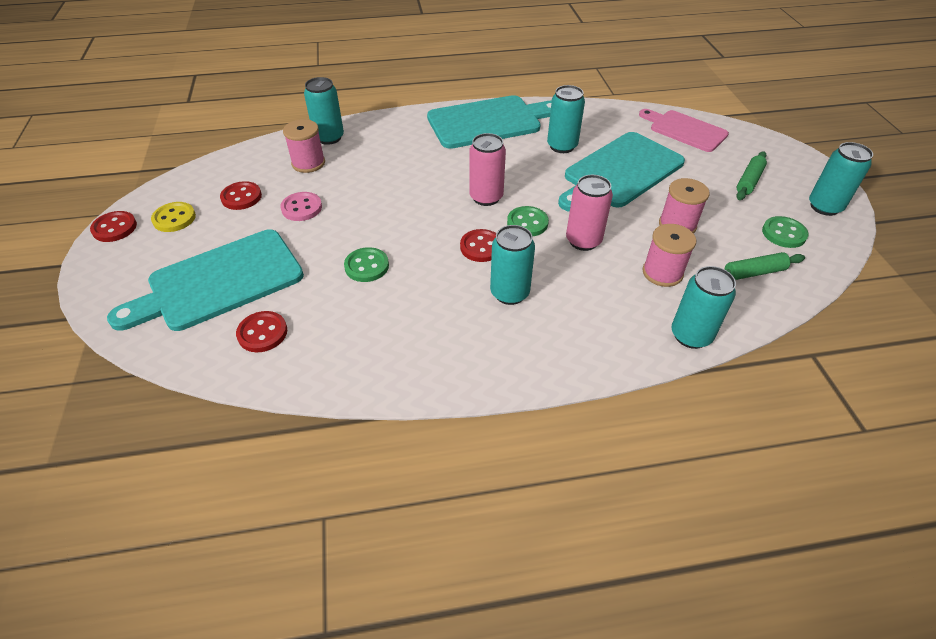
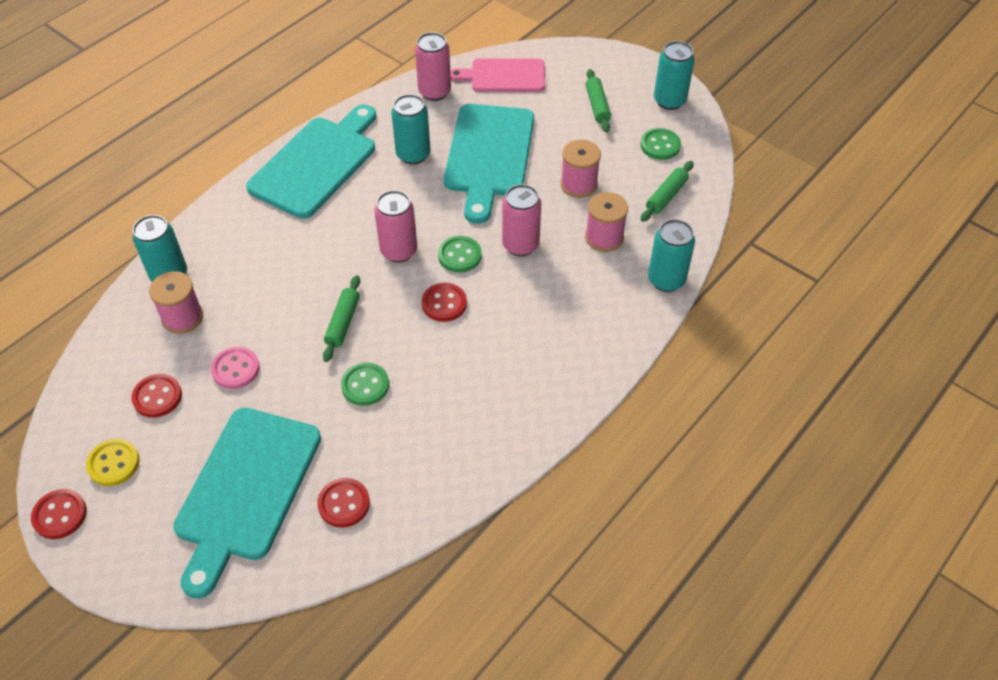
camera: 40 degrees left, 5 degrees up
turquoise can [490,225,535,305] -> none
none -> green rolling pin [323,275,360,362]
none -> pink can [415,32,451,101]

